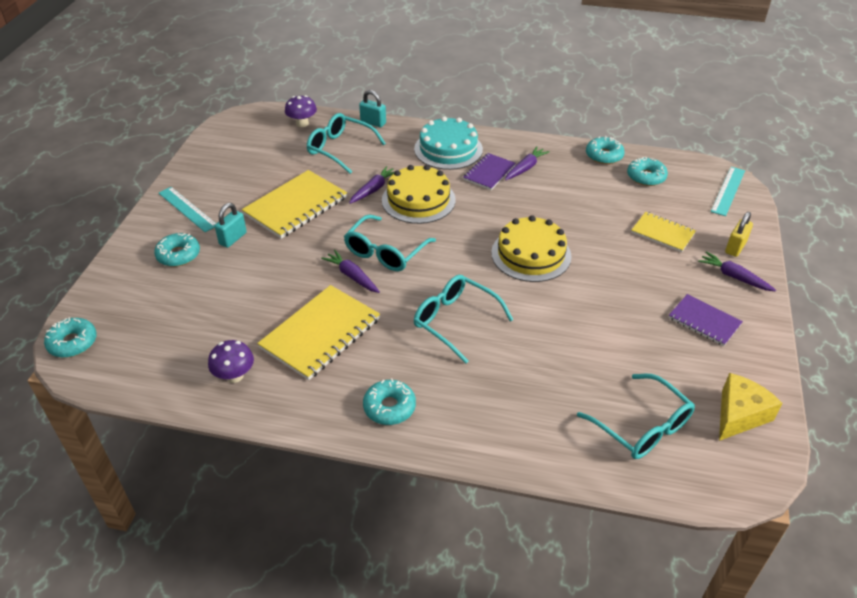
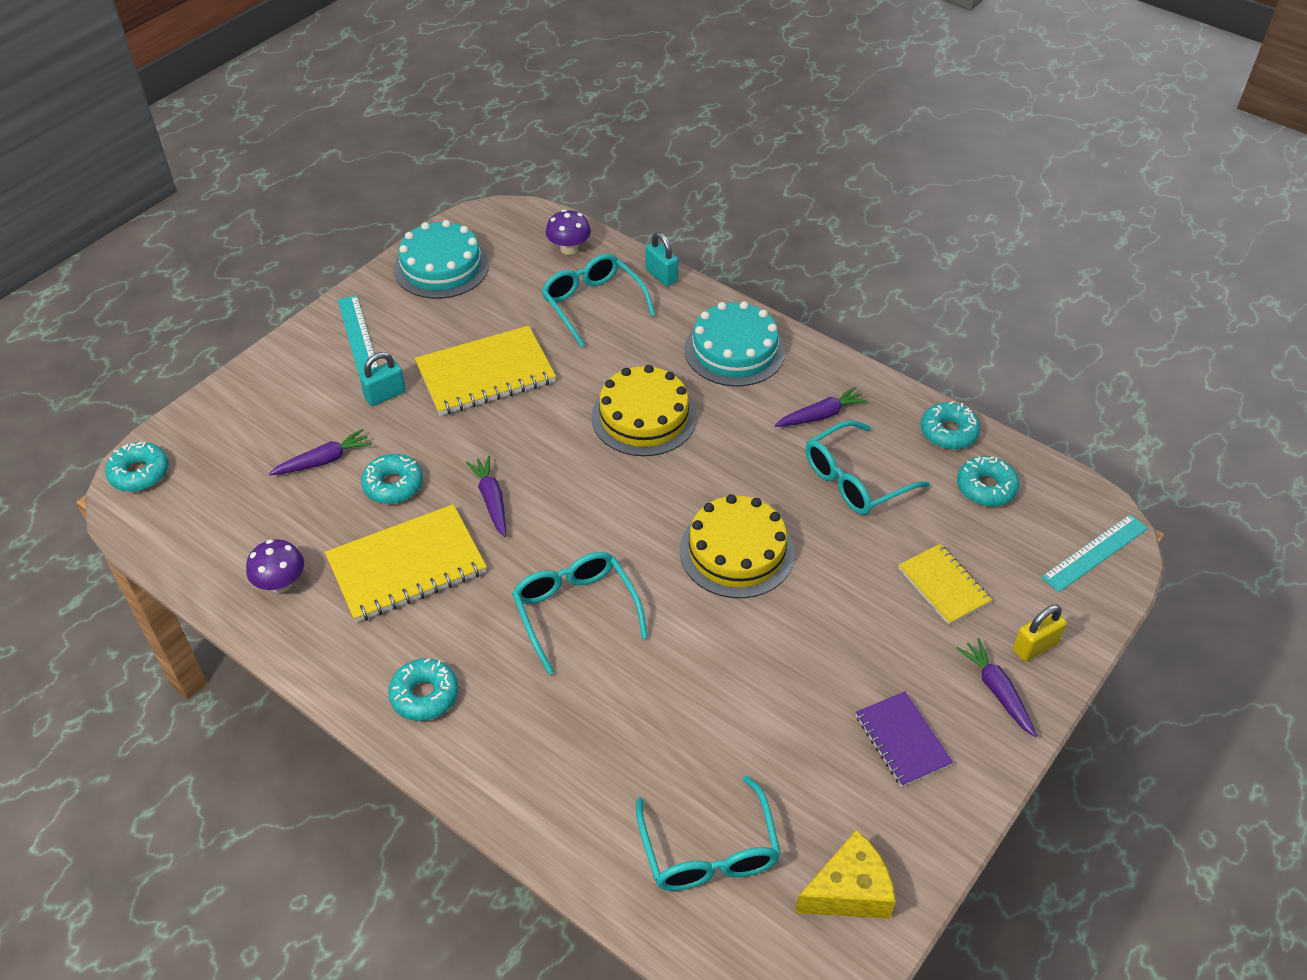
camera: 25 degrees right, 5 degrees up
turquoise donut [154,233,200,267] -> turquoise donut moved to [361,454,423,504]
turquoise glasses [344,215,436,271] -> turquoise glasses moved to [805,420,930,515]
purple carrot [349,166,394,204] -> purple carrot moved to [269,429,372,476]
purple notebook [463,153,516,190] -> none
none -> turquoise cake [394,220,489,299]

